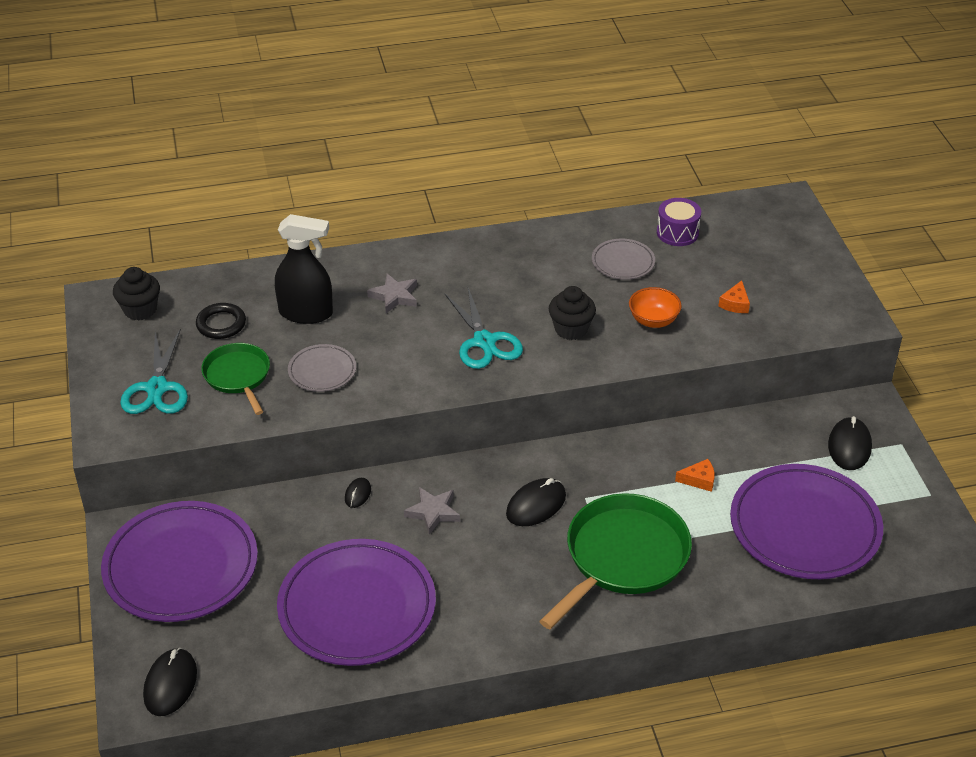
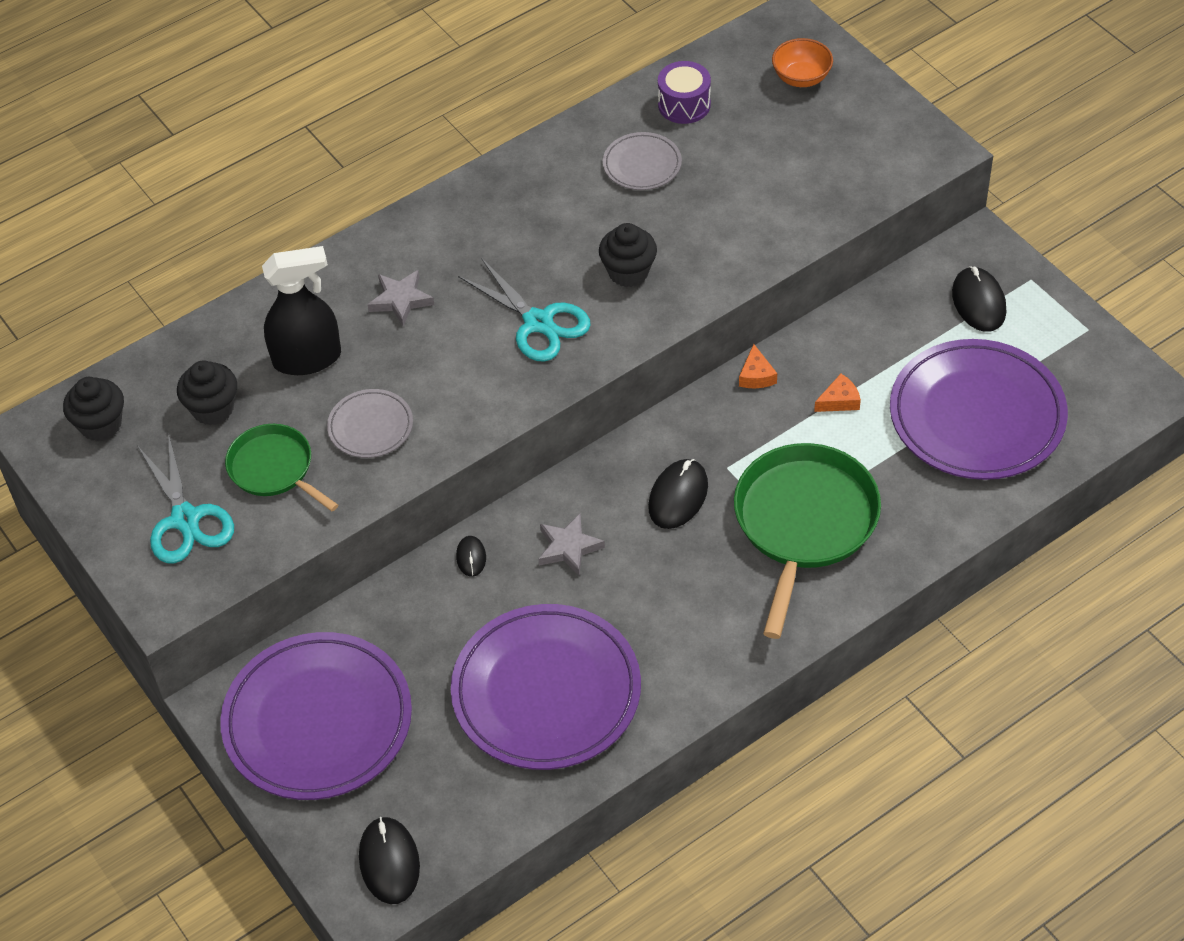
camera: 20 degrees left, 10 degrees up
black ring [196,303,246,339] -> black cupcake [177,360,237,425]
orange bowl [629,287,682,328] -> orange bowl moved to [772,38,833,87]
orange cheese [718,280,750,313] -> orange cheese moved to [739,344,777,389]

